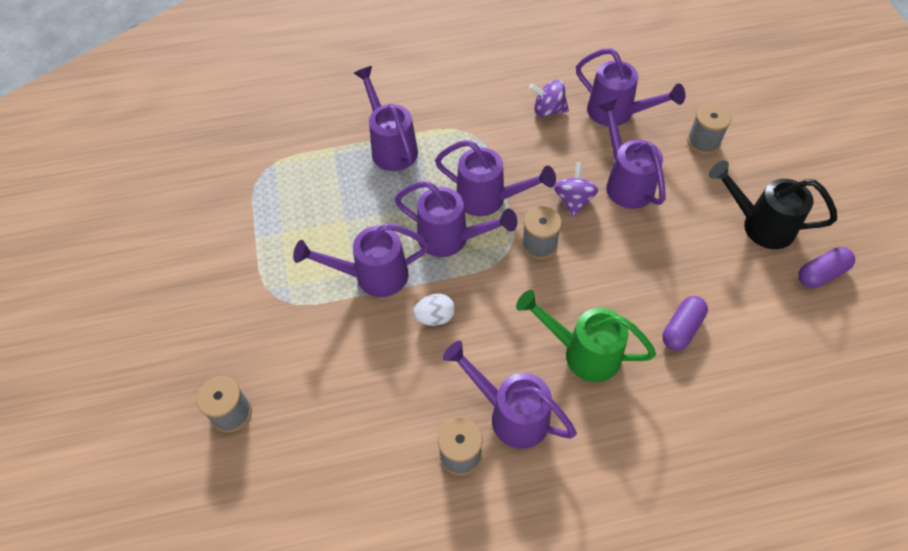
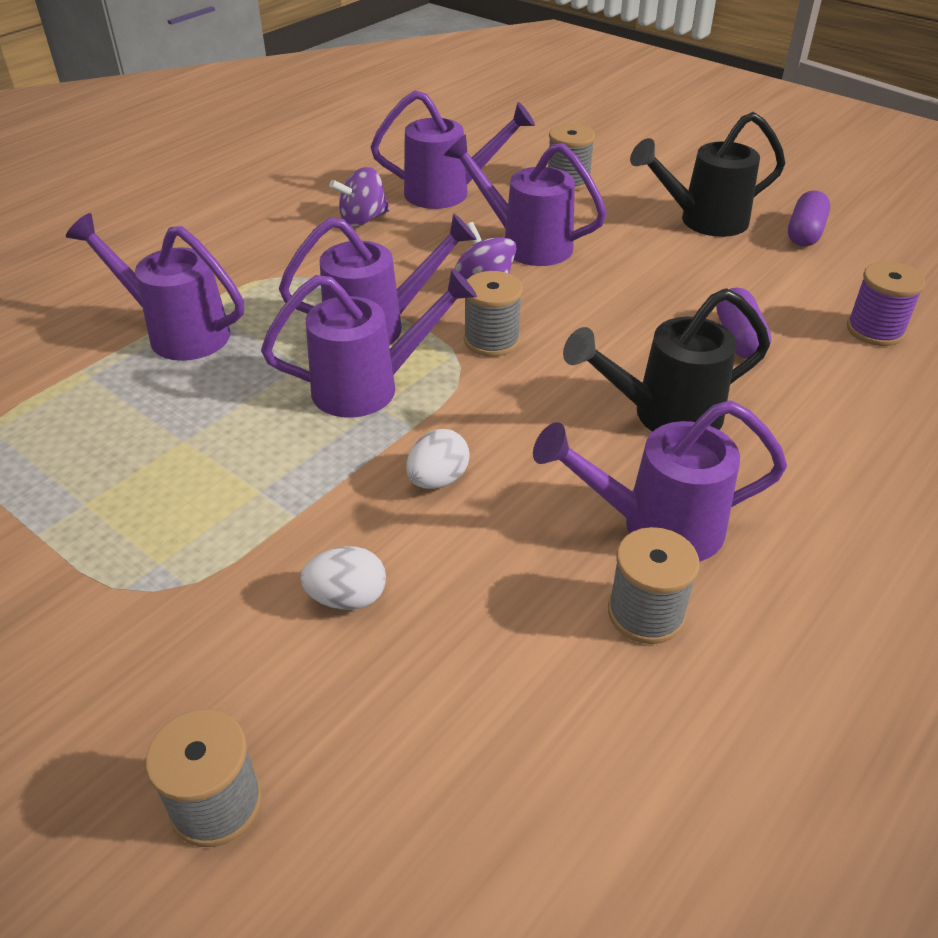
camera: 40 degrees left, 15 degrees down
purple watering can [293,223,430,297] -> none
green watering can [516,290,656,382] -> black watering can [563,288,770,432]
none -> white egg [300,546,386,610]
none -> purple spool [847,261,925,346]

